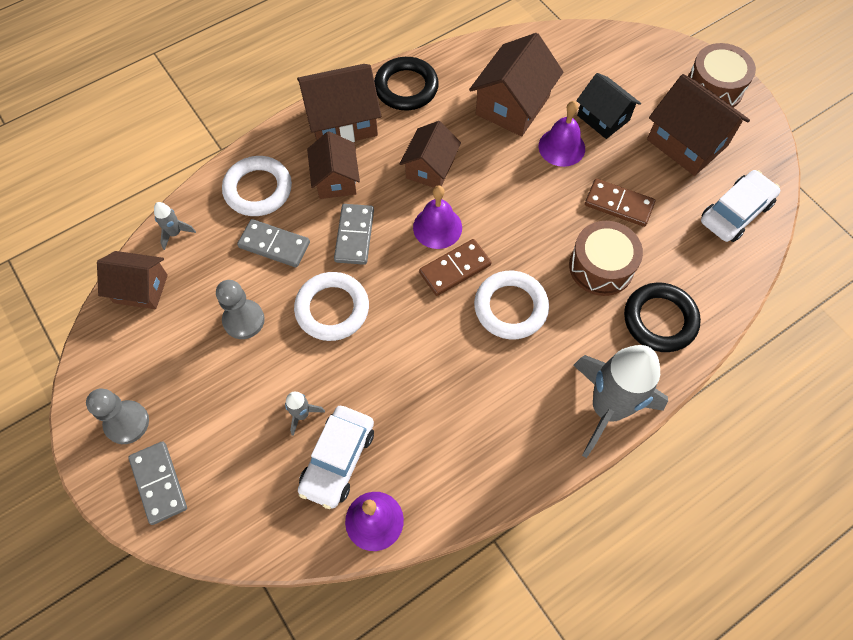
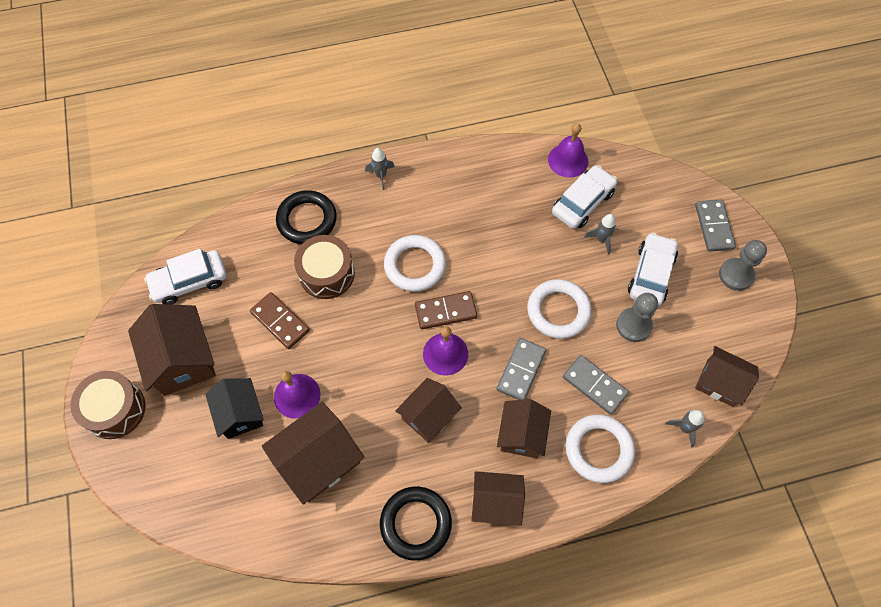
camera: 160 degrees left, 0 degrees up
brown house [297,64,381,142] -> brown house [471,471,525,526], size x0.66
grey rocket [573,345,668,458] -> grey rocket [365,148,395,190], size x0.41
none -> white car [628,232,678,307]

